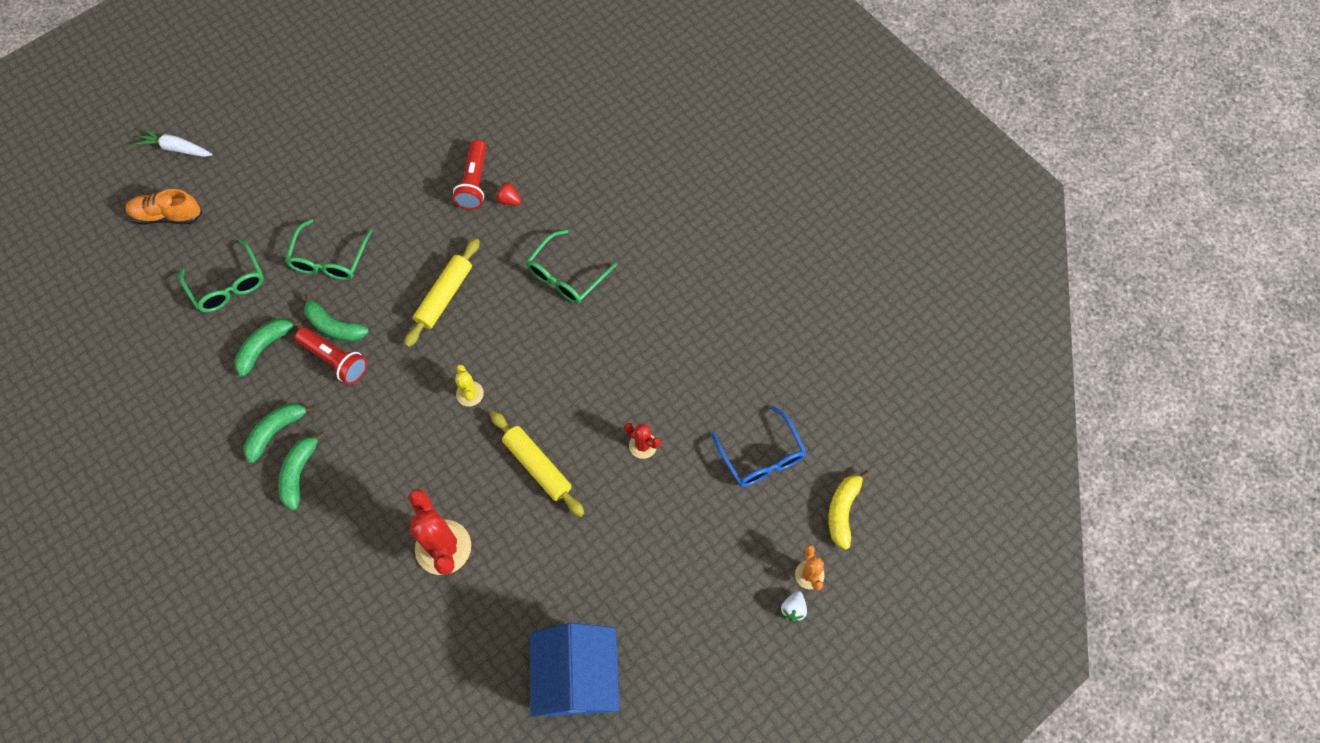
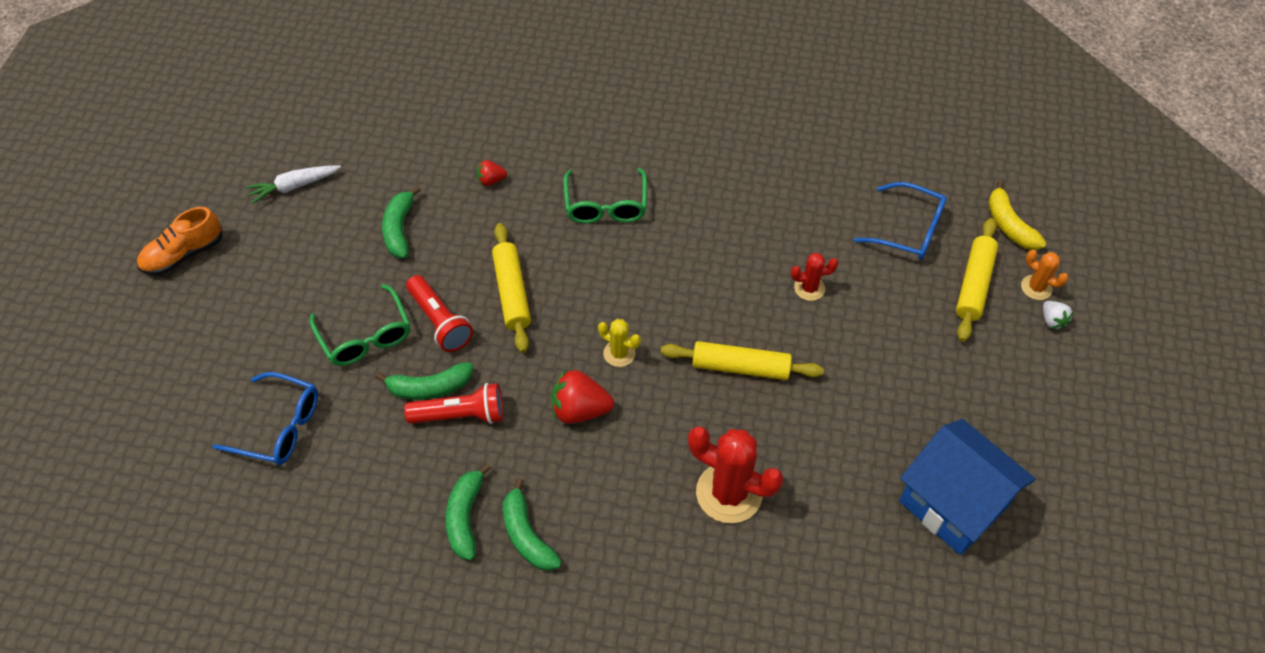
camera: 40 degrees left, 10 degrees down
orange shoe [126,189,202,225] -> orange shoe moved to [137,207,222,275]
white carrot [135,128,213,157] -> white carrot moved to [246,165,341,204]
green glasses [179,239,264,312] -> blue glasses [212,372,318,465]
green banana [234,319,303,377] -> green banana moved to [382,186,421,258]
red flashlight [453,140,486,210] -> red flashlight moved to [406,275,473,352]
none -> red strawberry [551,370,614,424]
none -> yellow rolling pin [956,218,998,342]

